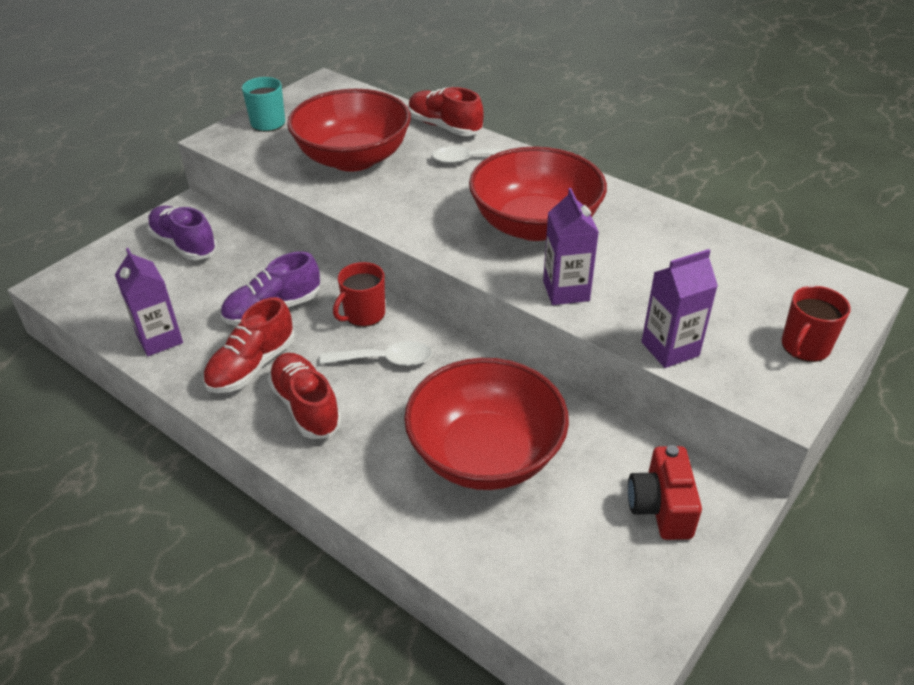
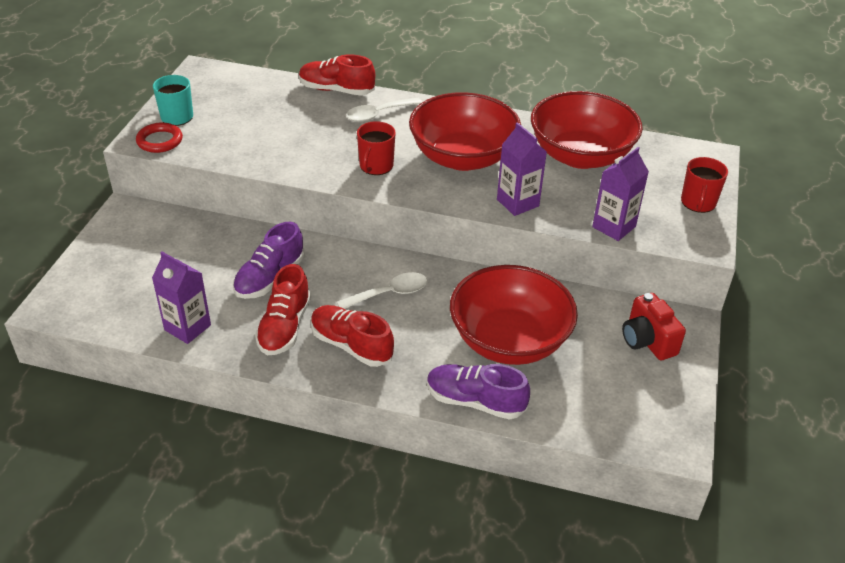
camera: 25 degrees left, 0 degrees up
purple shoe [147,206,217,260] -> purple shoe moved to [427,364,530,420]
red bowl [287,89,411,172] -> red bowl moved to [531,91,643,169]
red mug [333,262,385,327] -> red mug moved to [357,121,396,175]
none -> red ring [136,123,183,153]

